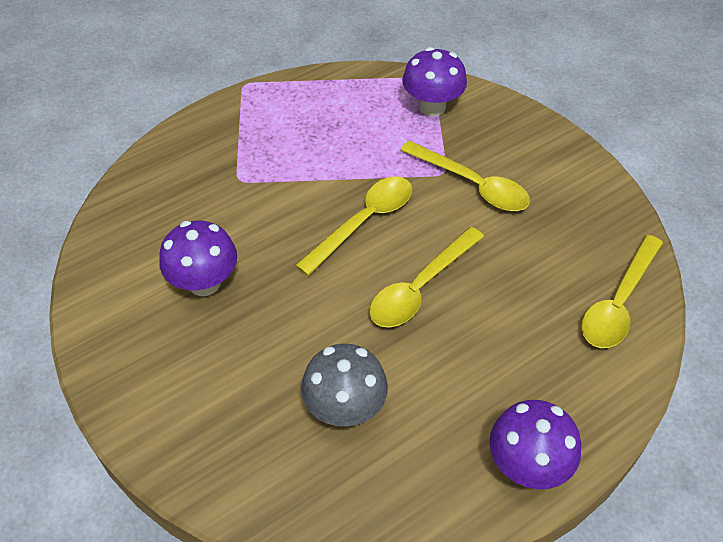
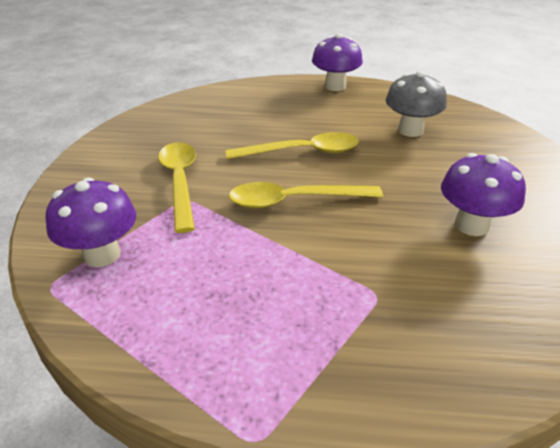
camera: 140 degrees left, 15 degrees down
yellow spoon [582,235,663,348] -> none

